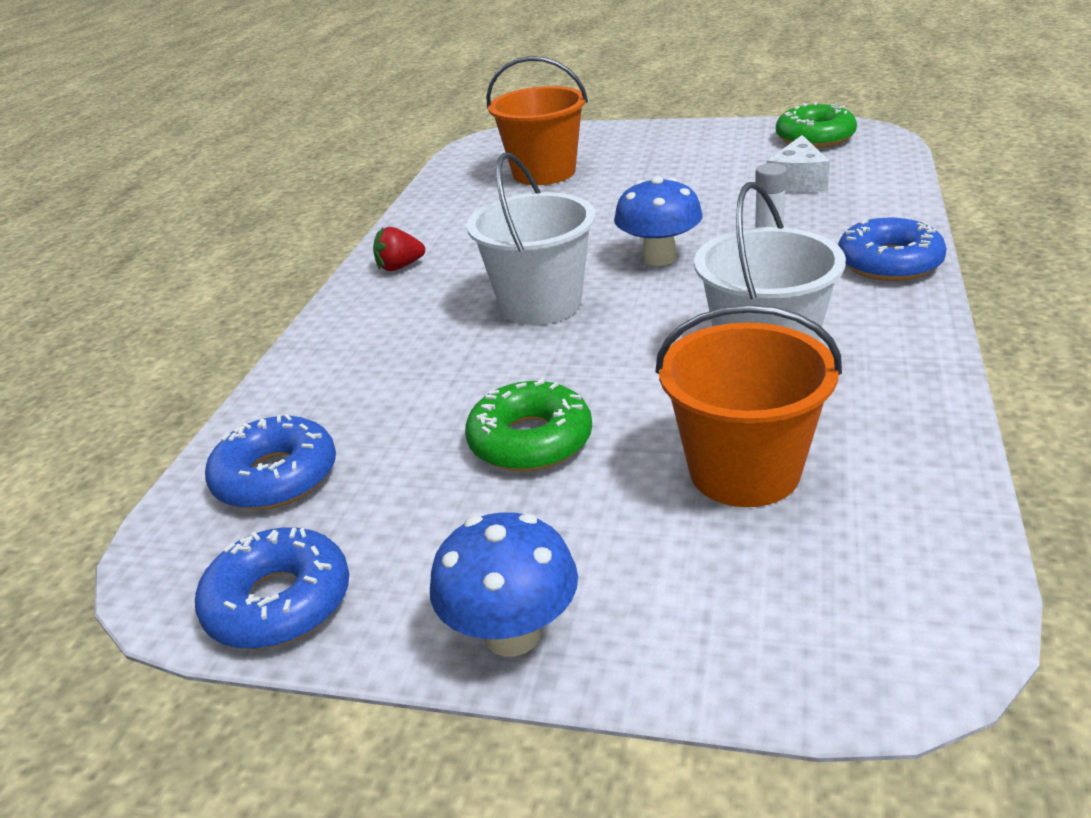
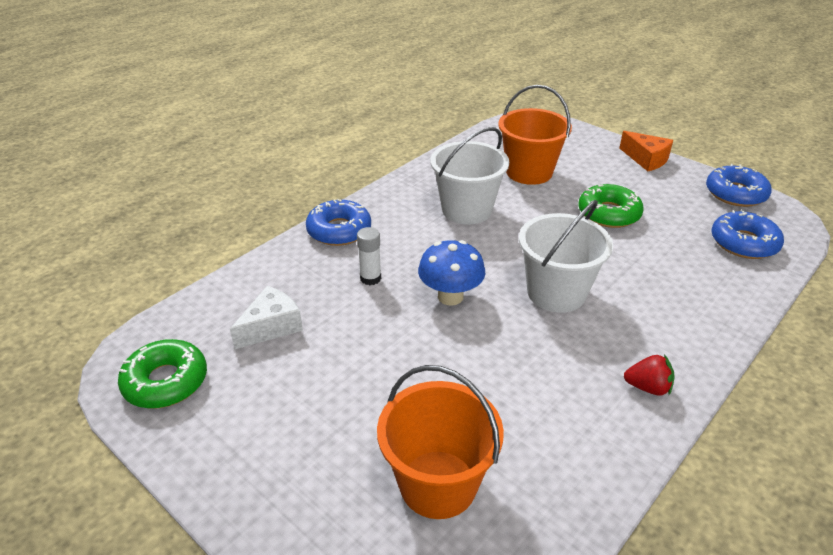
camera: 155 degrees left, 5 degrees up
blue mushroom [430,512,578,657] -> orange cheese [619,131,673,171]

